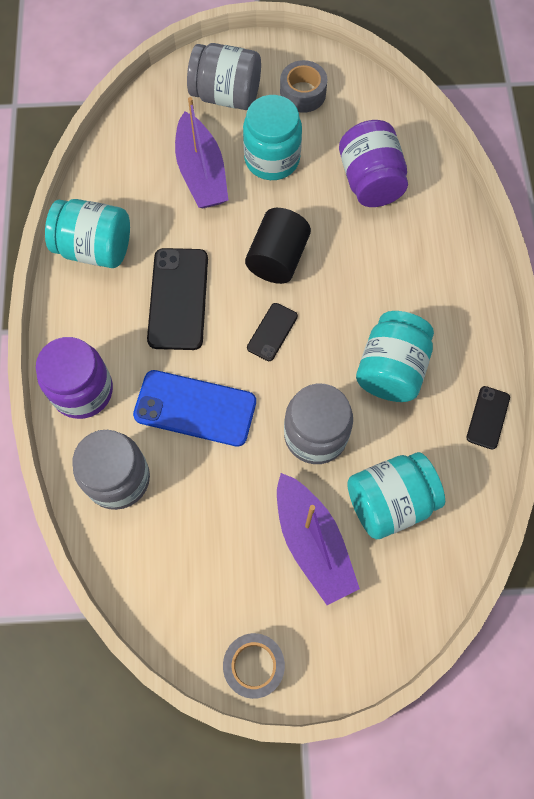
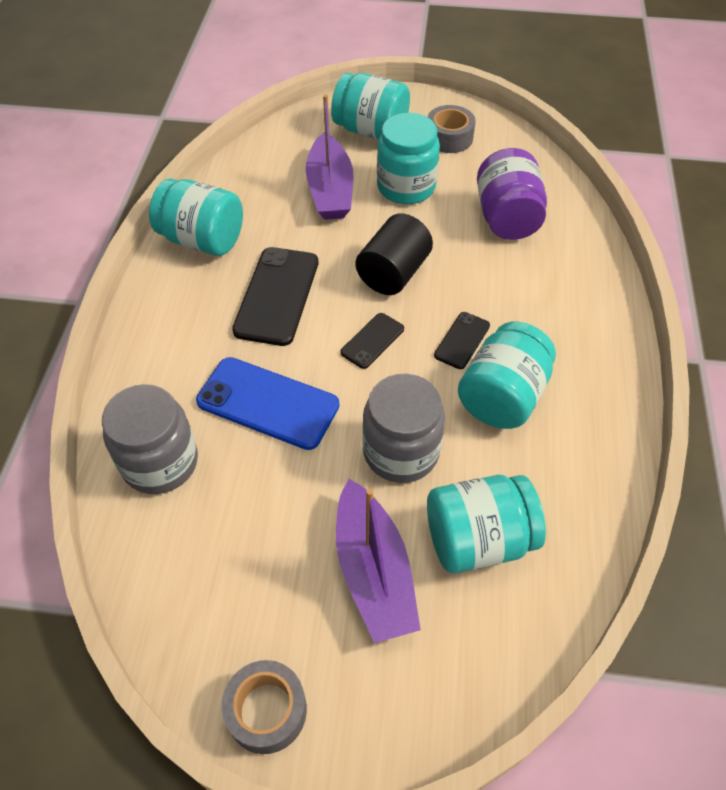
camera: 10 degrees right, 15 degrees down
purple jar [36,337,113,419] -> none
grey jar [187,43,261,110] -> turquoise jar [331,73,410,140]
black phone [466,386,510,450] -> black phone moved to [434,312,490,369]

